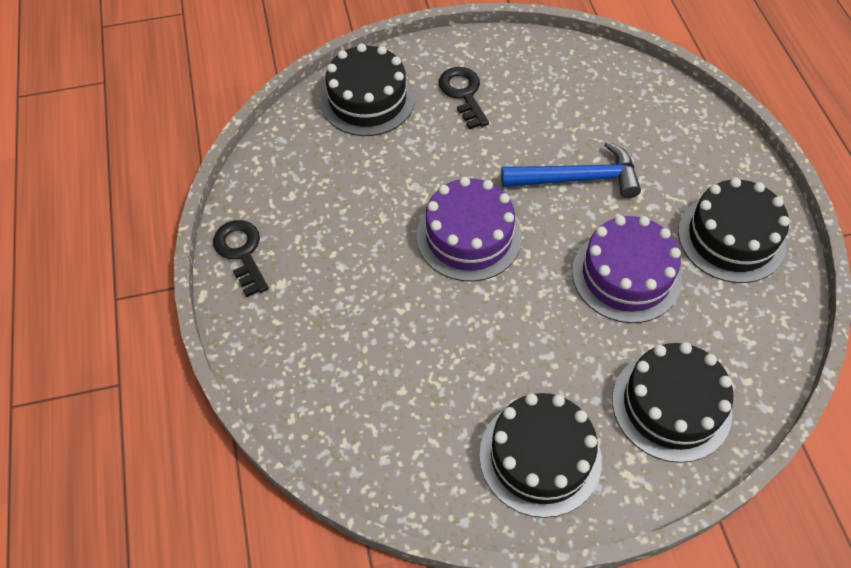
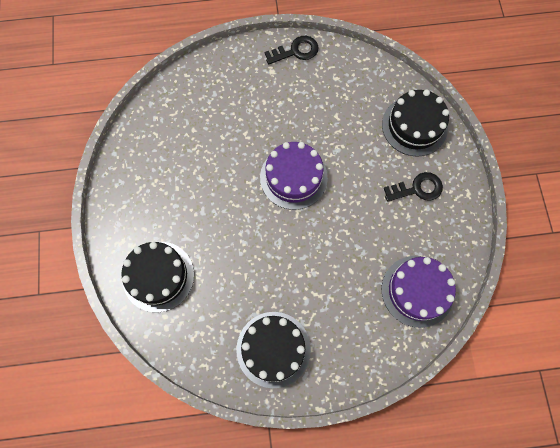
camera: 95 degrees right, 15 degrees up
black cake [479,393,602,518] -> none
blue hammer [501,141,641,198] -> none
purple cake [572,215,682,323] -> purple cake moved to [382,256,456,328]

